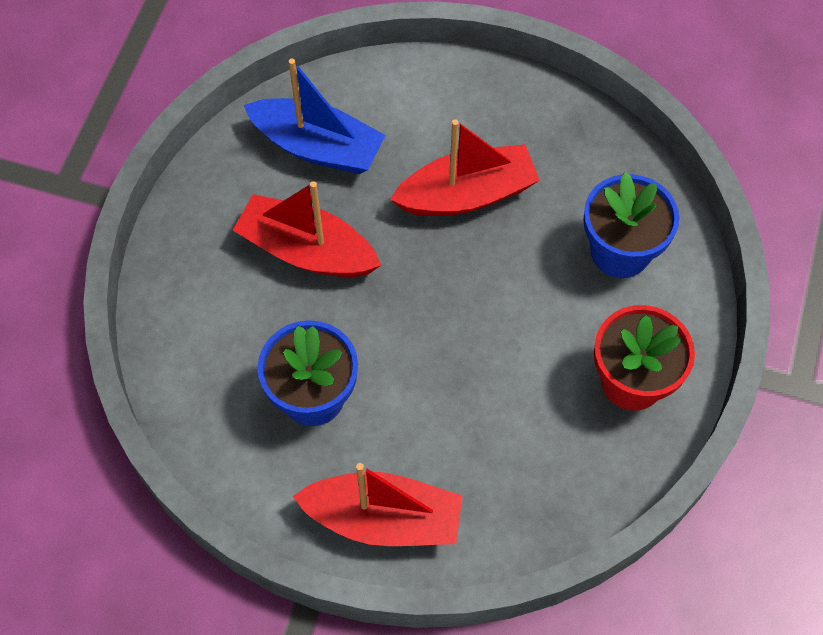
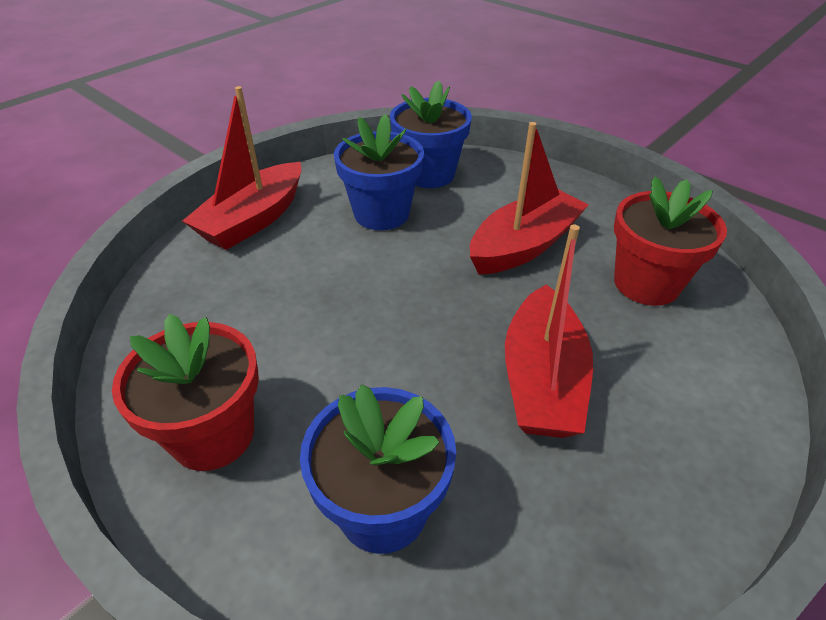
camera: 115 degrees right, 20 degrees down
blue boat [244,59,386,174] -> red flower pot [614,177,727,306]
none -> blue flower pot [390,80,472,188]

